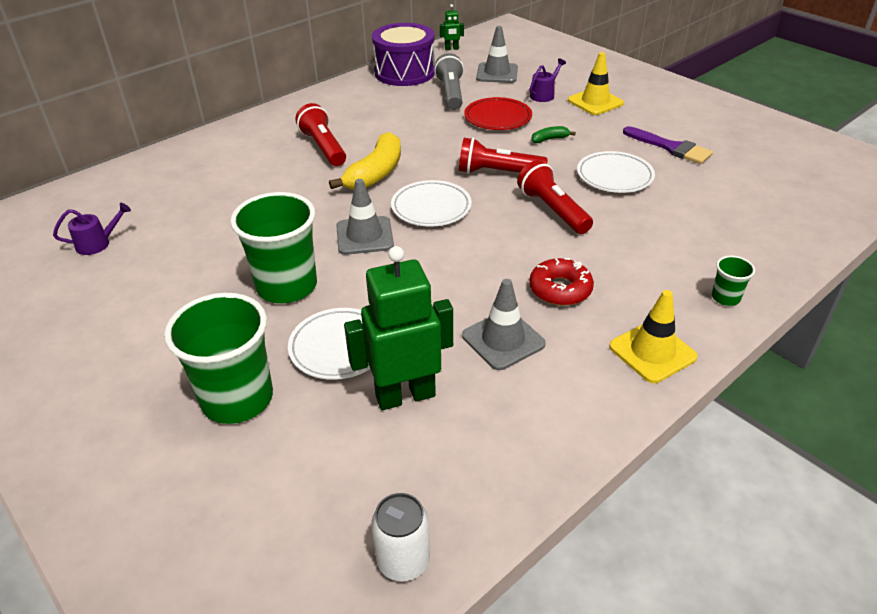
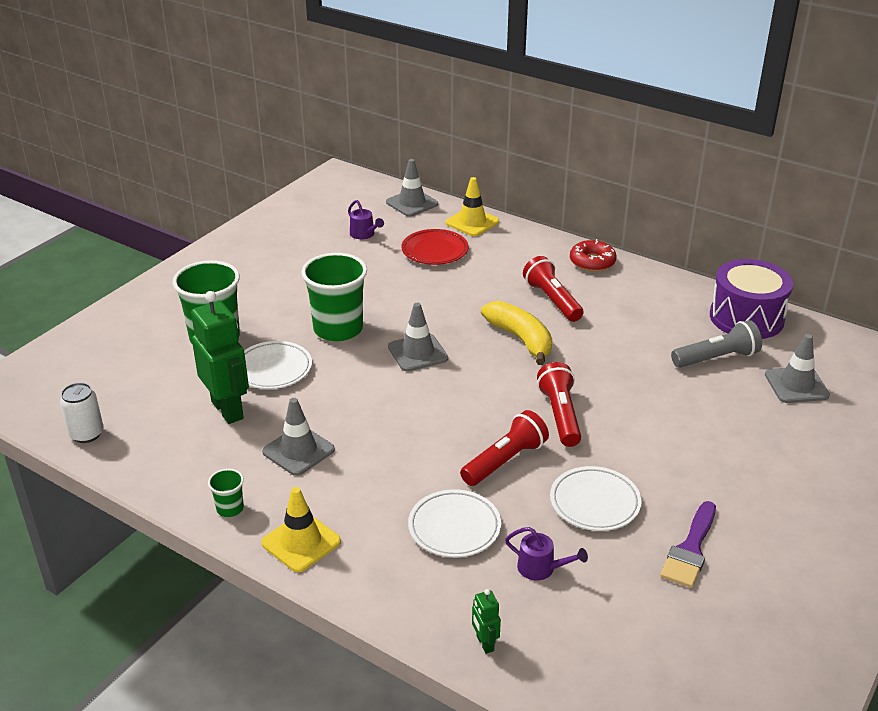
camera: 75 degrees right, 5 degrees down
red flashlight [296,103,346,166] -> red flashlight turned 75 degrees counterclockwise [523,256,584,322]
yellow banana [329,132,401,190] -> yellow banana turned 135 degrees counterclockwise [481,301,552,365]
white plate [391,180,472,227] -> white plate moved to [408,489,501,557]
green robot [440,4,464,50] -> green robot moved to [472,589,501,654]
red plate [464,97,532,130] -> red plate moved to [401,229,468,265]
red donut [529,258,594,306] -> red donut moved to [570,239,617,272]
purple watering can [530,58,566,102] -> purple watering can moved to [505,527,588,581]
green banana [531,126,576,143] -> none
yellow traffic cone [568,52,624,115] -> yellow traffic cone moved to [445,177,499,236]
green cup [712,256,755,306] -> green cup moved to [208,469,244,517]
none -> grey traffic cone [386,159,438,217]

